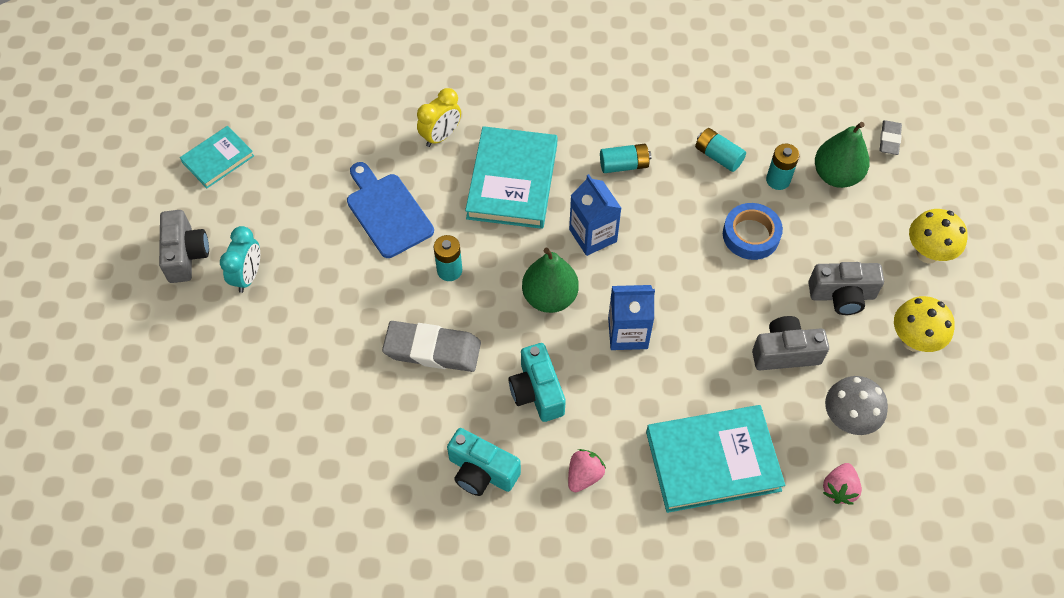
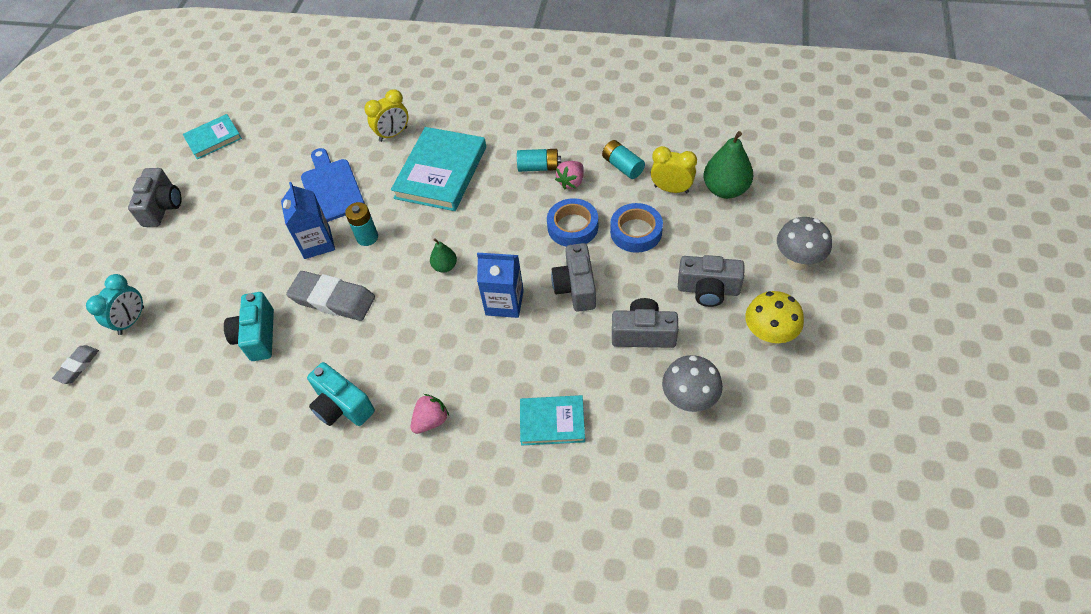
camera: 15 degrees right, 5 degrees down
turquoise clock [220,226,260,293] -> turquoise clock moved to [86,274,144,335]
turquoise camera [509,343,566,422] -> turquoise camera moved to [224,292,274,361]
green pear [522,248,579,313] -> green pear [430,238,457,273], size x0.54
blue carton [569,174,621,256] -> blue carton moved to [281,182,335,259]
turquoise book [646,405,785,513] -> turquoise book [520,395,585,445], size x0.57
turquoise battery [766,144,800,190] -> yellow clock [651,146,697,193]
pink strawberry [823,463,862,505] -> pink strawberry moved to [555,161,584,189]
grey eraser [880,120,902,155] -> grey eraser moved to [52,345,99,384]
yellow mushroom [909,209,968,263] -> grey mushroom [777,217,832,270]
none -> blue tape [547,198,598,246]
none -> grey camera [551,243,596,312]

